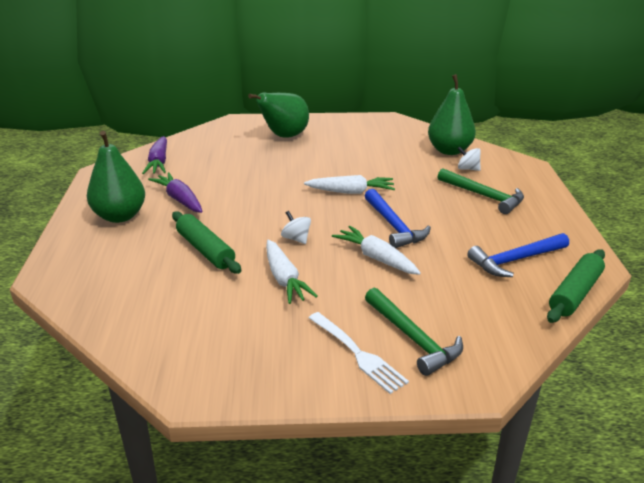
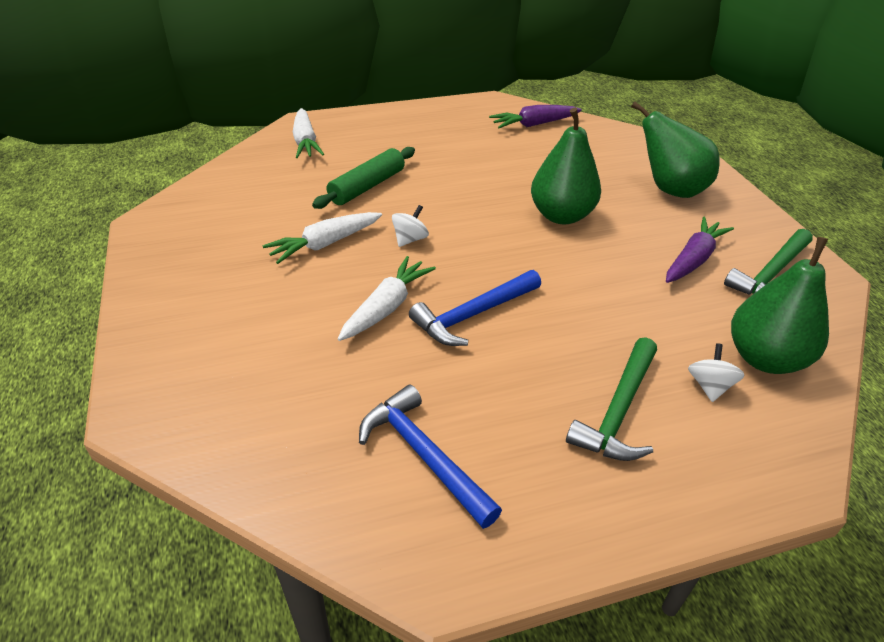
camera: 75 degrees right, 10 degrees up
green pear [87,131,145,223] -> green pear moved to [531,108,601,224]
purple carrot [148,172,203,213] -> purple carrot moved to [666,217,734,283]
white carrot [304,175,395,194] -> white carrot moved to [293,108,324,158]
white fork [309,312,409,394] -> none
green hammer [365,288,463,376] -> green hammer moved to [724,229,813,295]
green rolling pin [547,249,605,323] -> none

